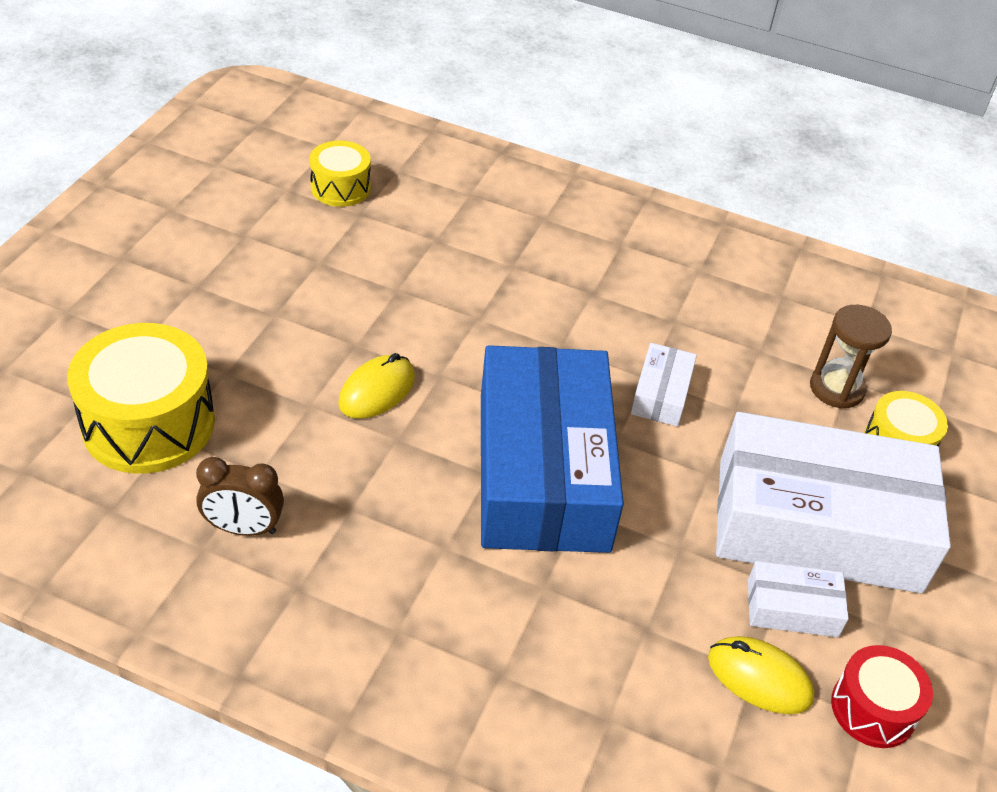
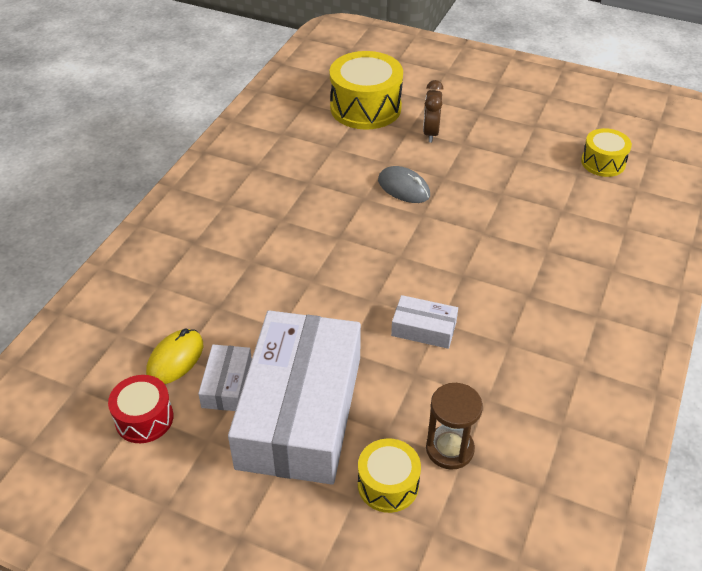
camera: 95 degrees right, 0 degrees up
brown clock [196,457,284,536] -> brown clock moved to [423,80,443,142]
yellow mouse [338,353,415,419] -> grey mouse [378,166,430,203]
blue box [481,345,624,553] -> none

